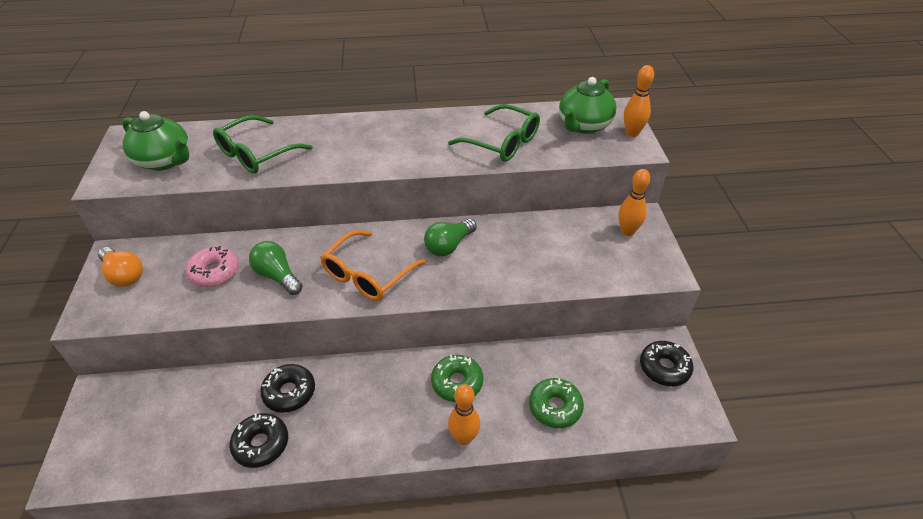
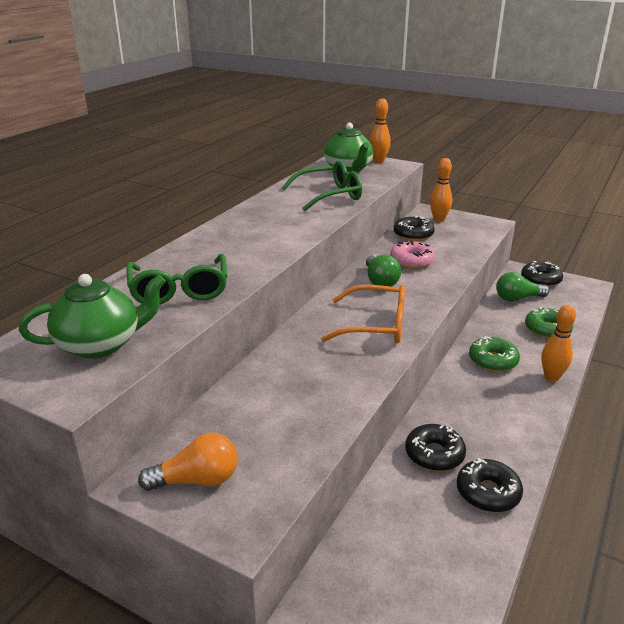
camera: 55 degrees left, 15 degrees down
pink donut [186,246,239,287] -> pink donut moved to [390,240,435,269]
green light bulb [249,241,303,295] -> green light bulb moved to [496,272,549,302]
orange glasses [320,230,426,301] -> orange glasses turned 60 degrees counterclockwise [321,285,405,343]
none -> black donut [393,216,435,241]

